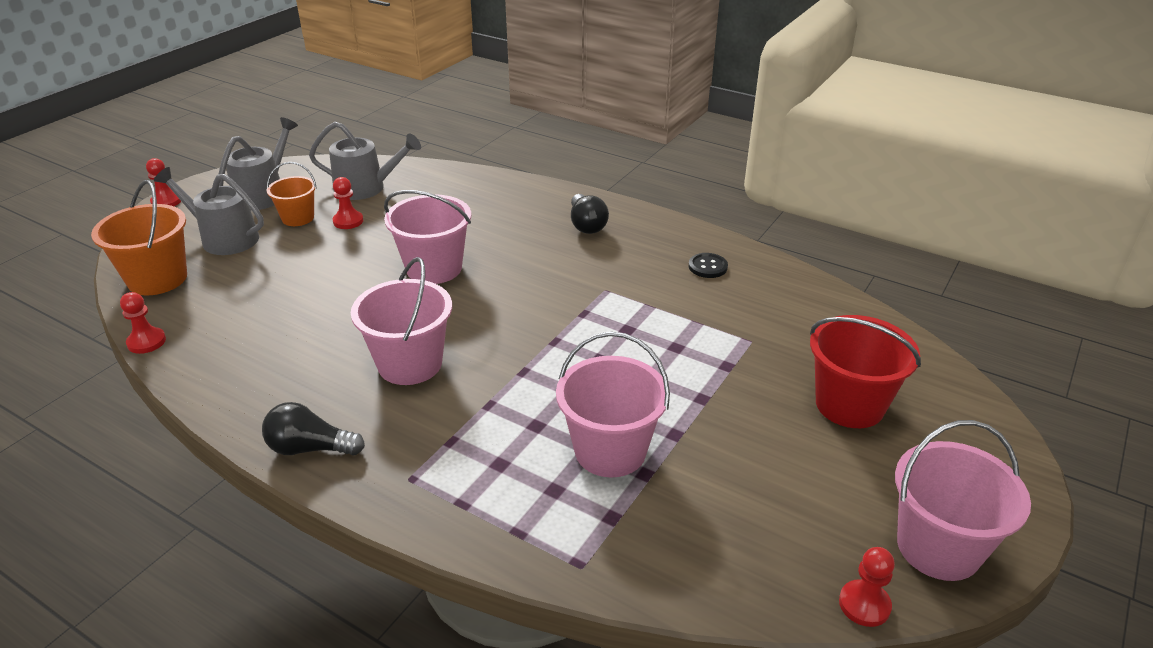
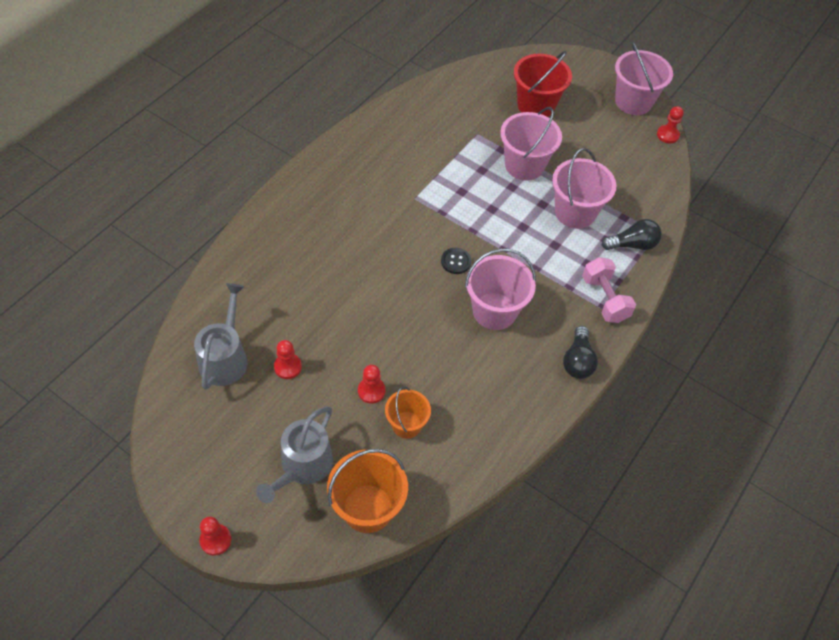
camera: 90 degrees left, 20 degrees up
red pawn [120,292,166,354] -> red pawn moved to [358,365,386,404]
grey watering can [219,117,298,210] -> none
orange bucket [267,162,317,226] -> orange bucket moved to [385,386,431,439]
pink bucket [384,190,471,284] -> pink bucket moved to [500,107,562,181]
black light bulb [571,194,609,234] -> black light bulb moved to [602,219,662,250]
black button [688,253,728,278] -> black button moved to [441,248,471,274]
none -> pink dumbbell [582,257,636,323]

